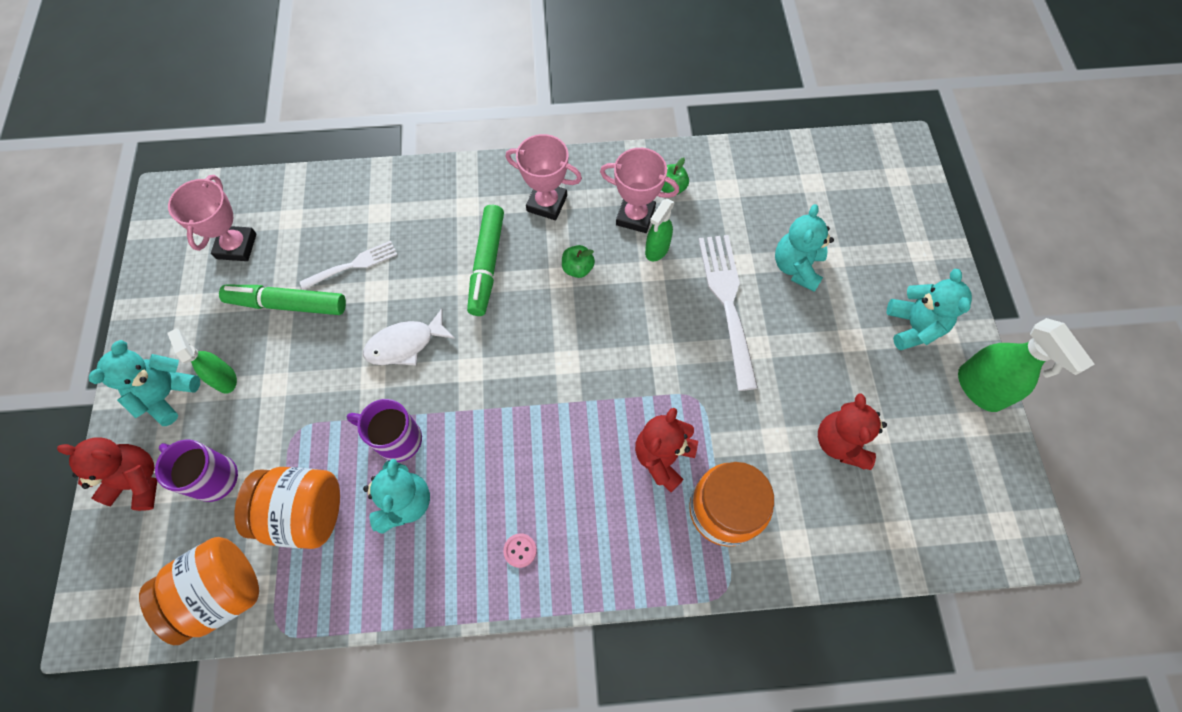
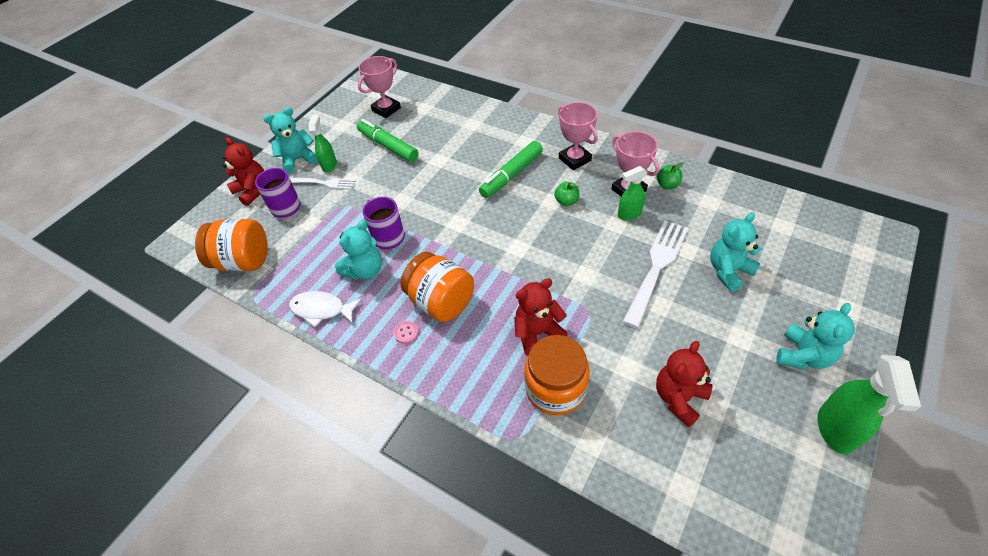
camera: 40 degrees right, 15 degrees down
orange jar [235,467,340,549] -> orange jar moved to [400,252,474,322]
white fork [300,241,397,290] -> white fork moved to [290,178,356,189]
white fish [363,309,455,366] -> white fish moved to [289,291,362,327]

